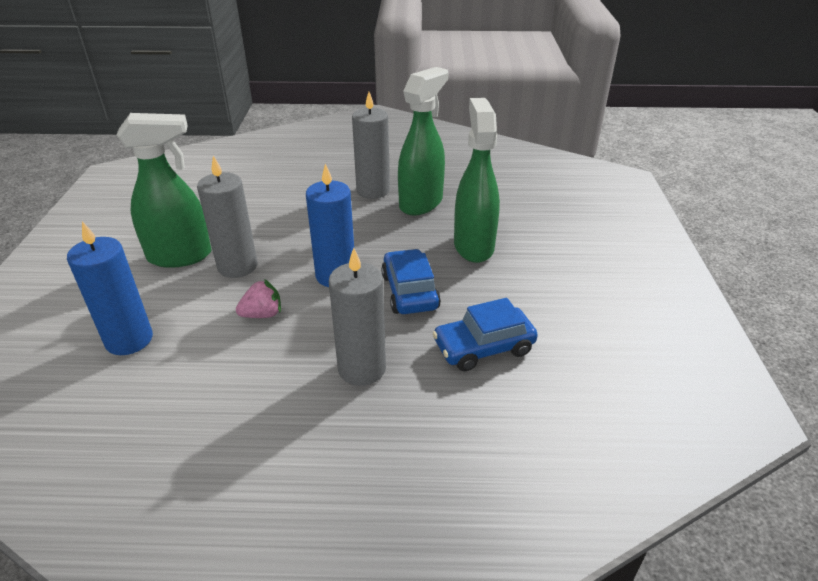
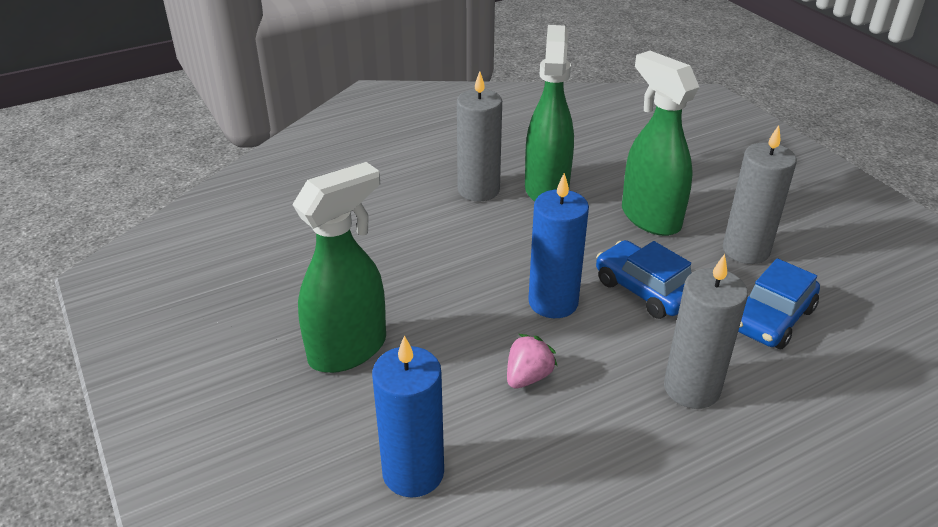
camera: 30 degrees left, 0 degrees up
grey candle [197,155,257,278] -> grey candle moved to [723,125,797,264]

